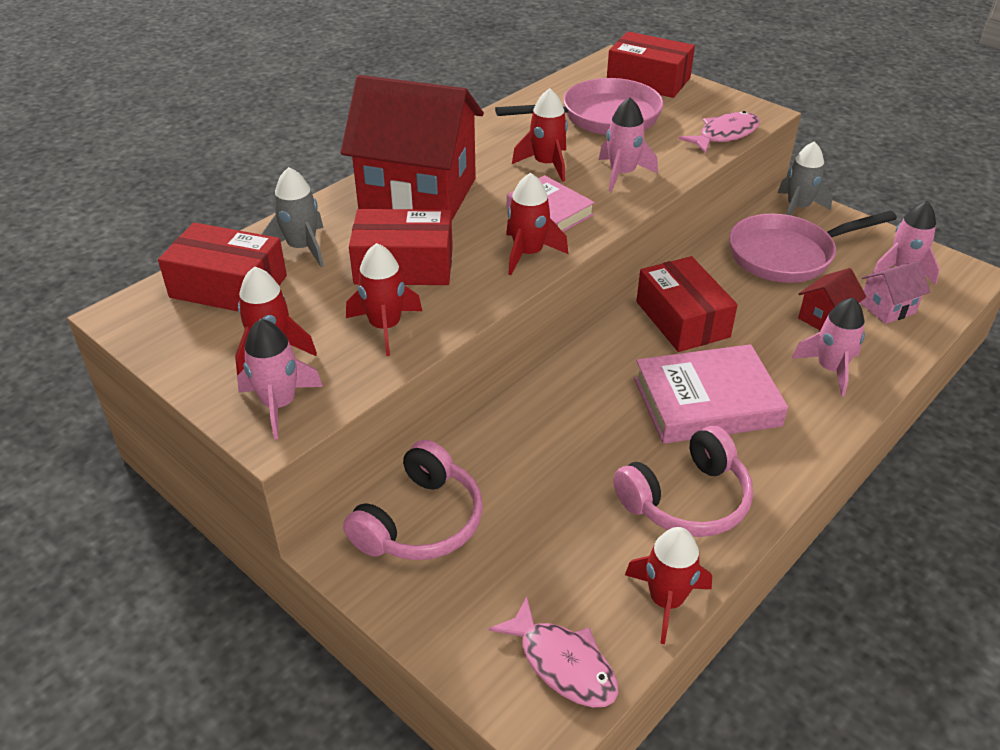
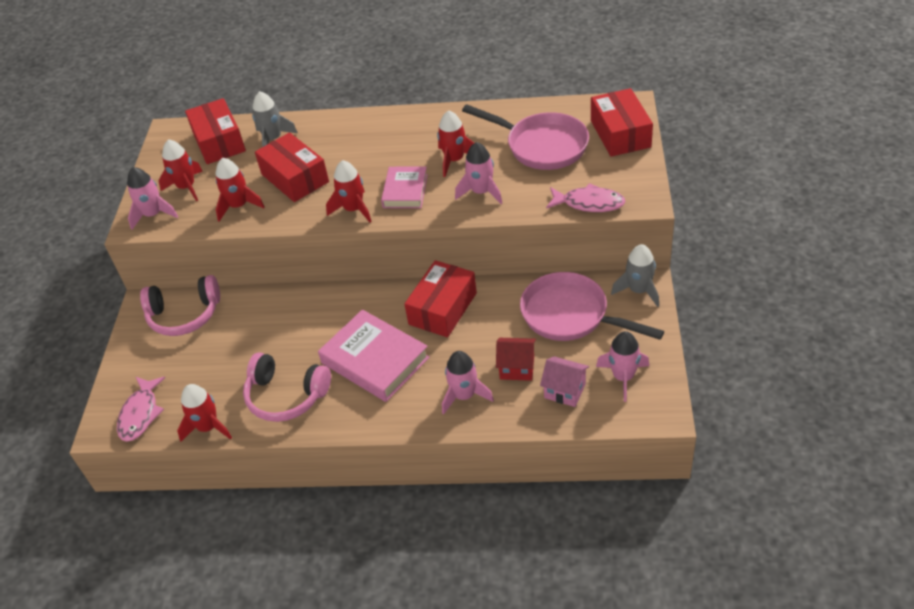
camera: 55 degrees right, 5 degrees up
red house [340,75,484,220] -> none

